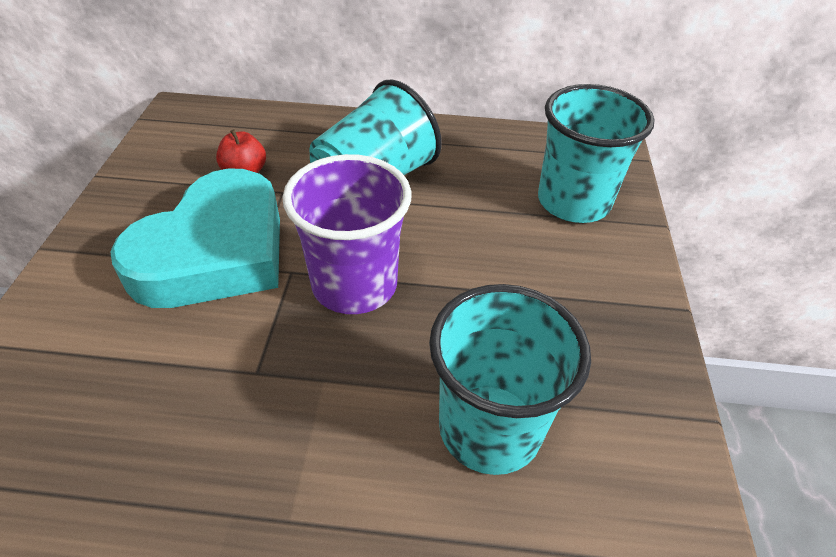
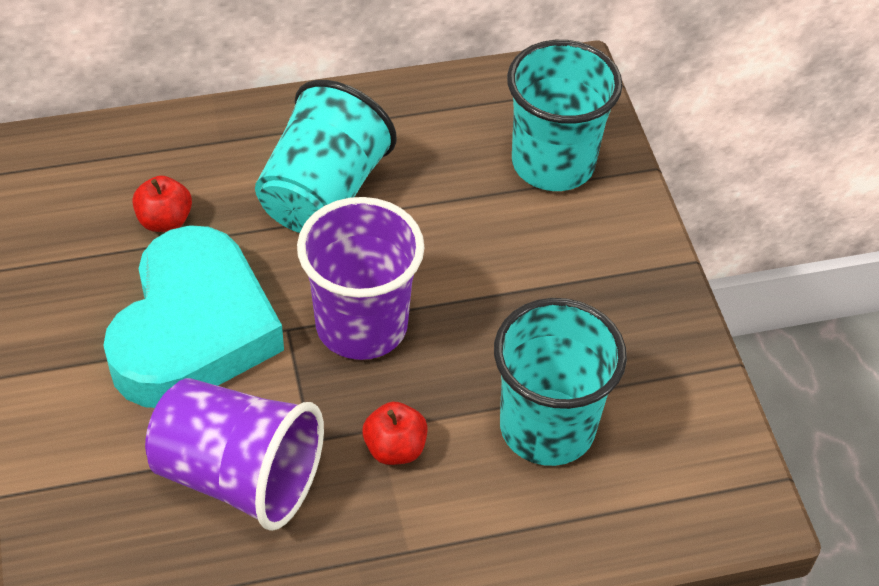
camera: 20 degrees left, 5 degrees up
none -> purple cup [145,378,324,531]
none -> red apple [362,402,428,465]

